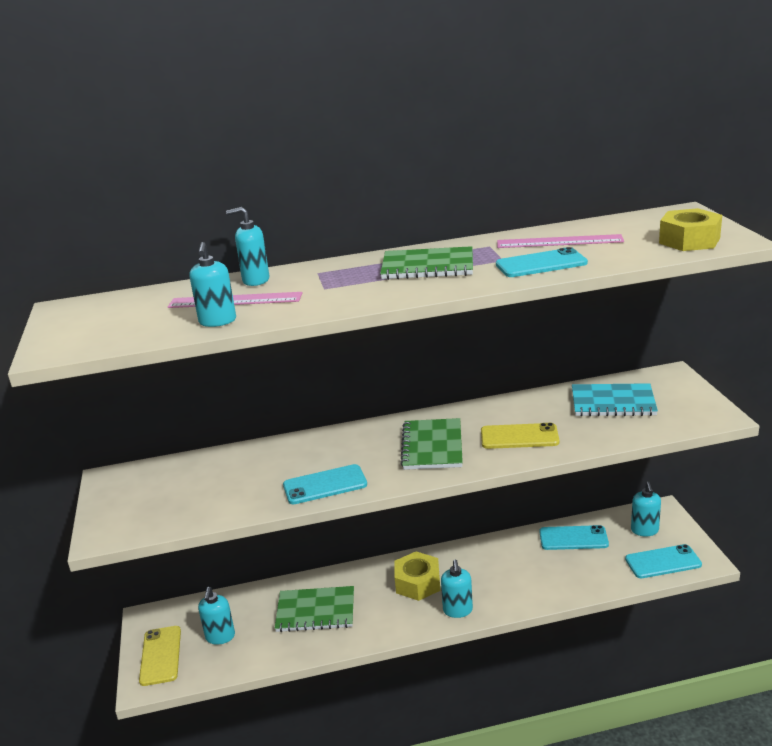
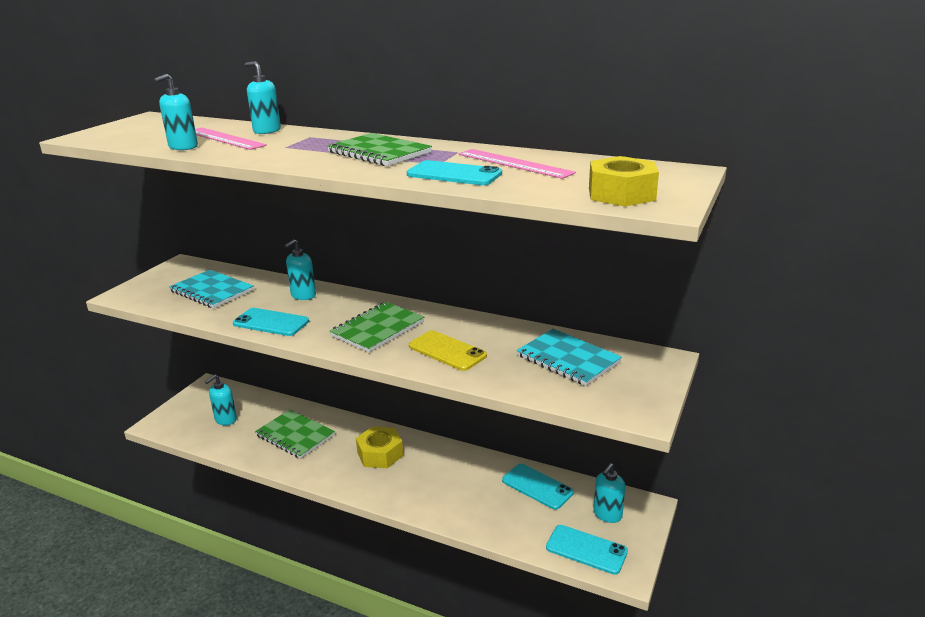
camera: 35 degrees right, 0 degrees up
yellow phone [139,626,181,686] -> none
turquoise soap dispenser [441,560,473,618] -> turquoise soap dispenser moved to [284,239,316,300]
none -> turquoise notebook [169,270,254,309]

